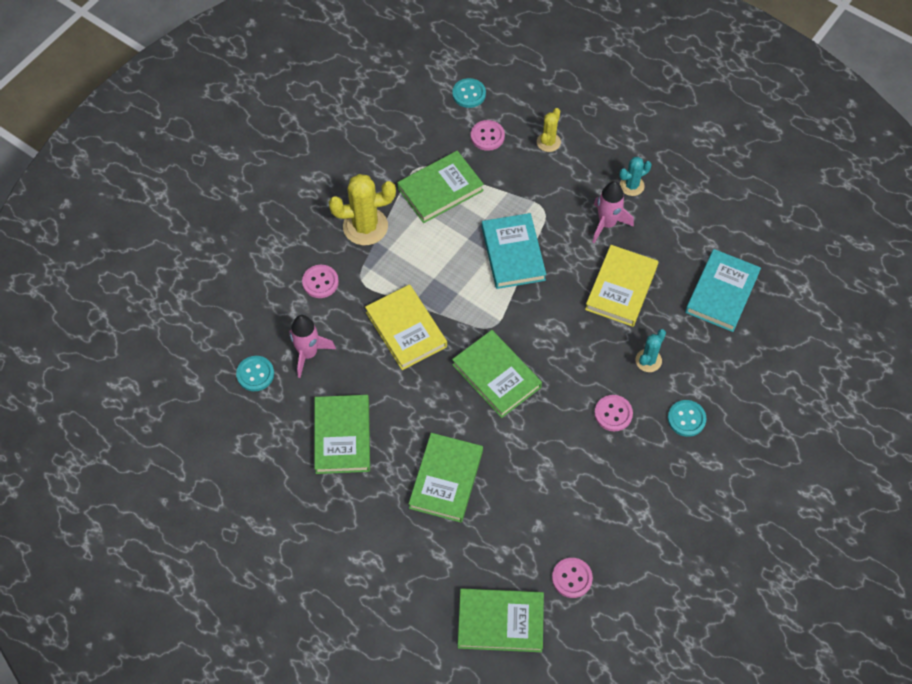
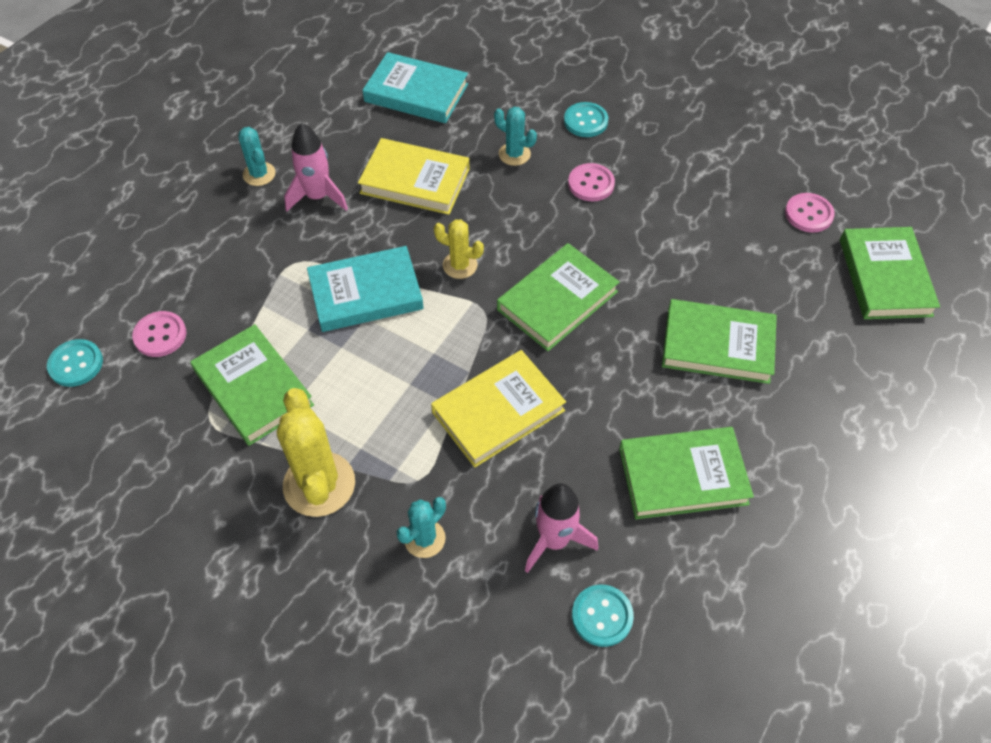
camera: 95 degrees left, 5 degrees down
pink button [302,265,339,298] -> turquoise cactus [396,497,446,558]
yellow cactus [537,108,561,152] -> yellow cactus moved to [434,219,484,279]

